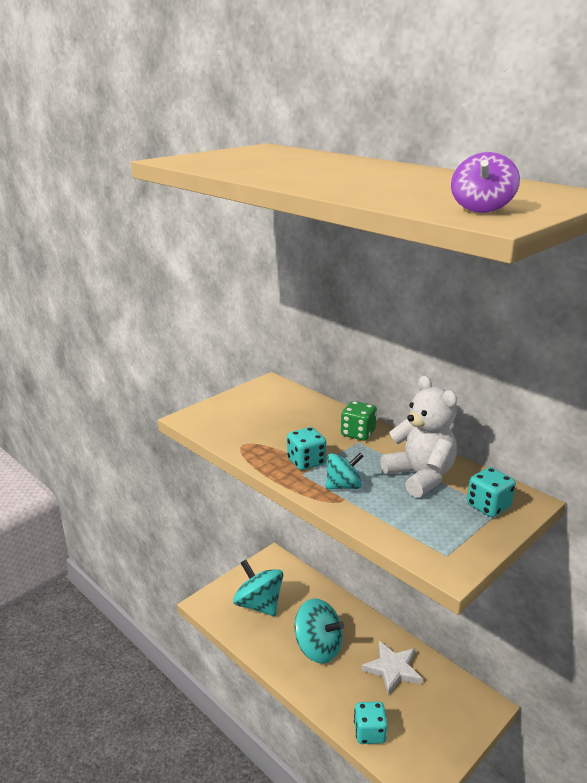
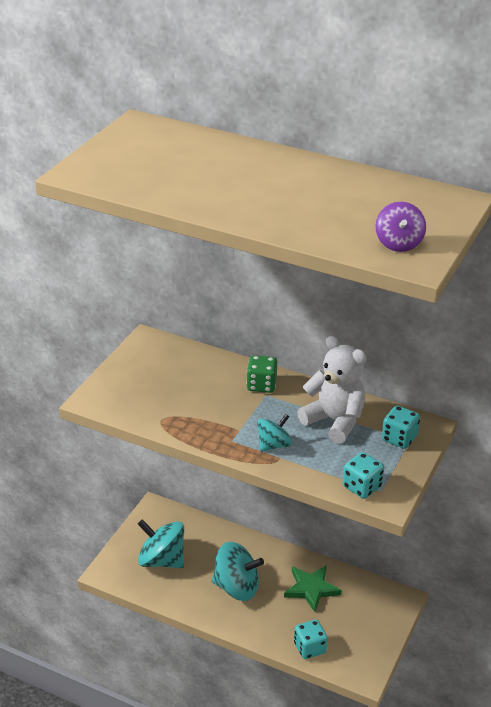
camera: 20 degrees left, 10 degrees up
turquoise dice [287,427,326,470] -> turquoise dice moved to [343,452,384,499]
white star [361,641,423,695] -> green star [284,565,342,612]

